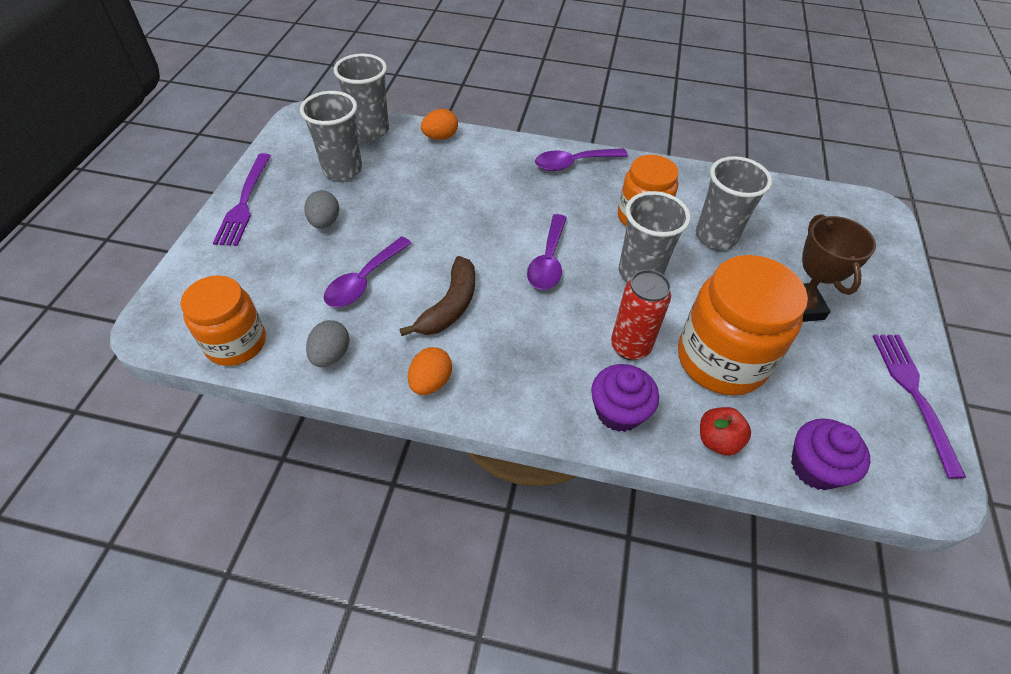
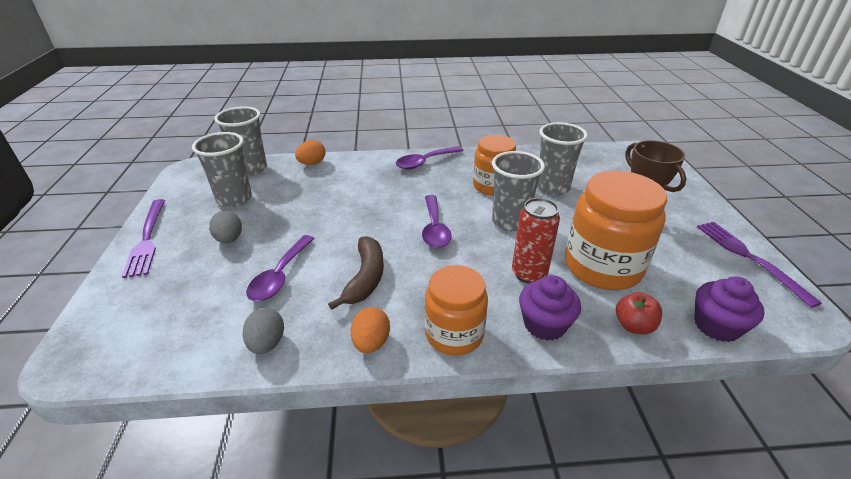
camera: 15 degrees left, 15 degrees down
orange jar [181,275,266,366] -> orange jar moved to [424,265,488,356]

